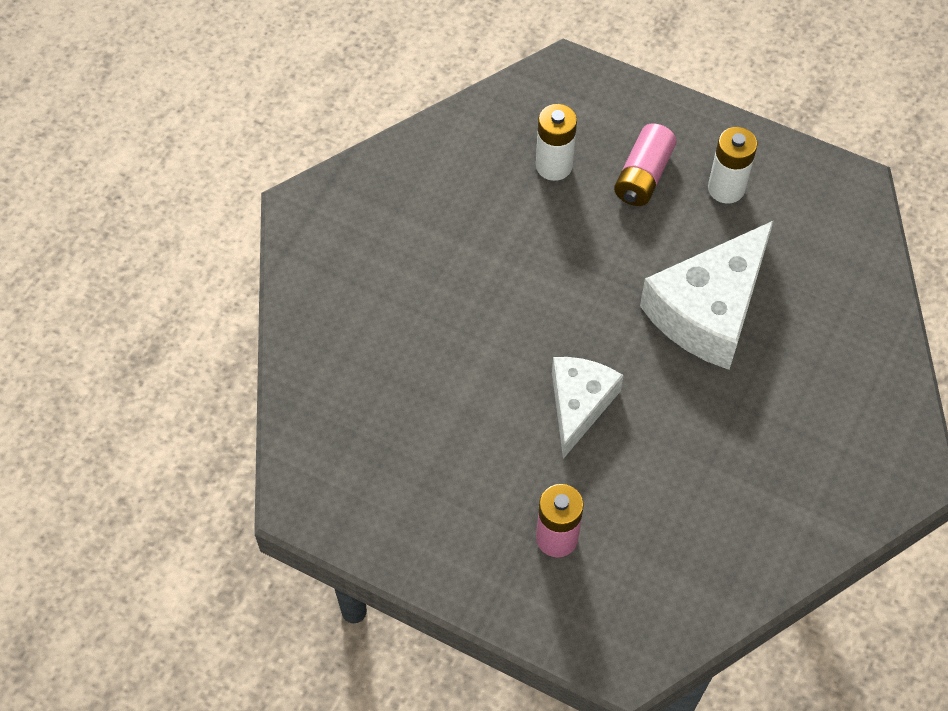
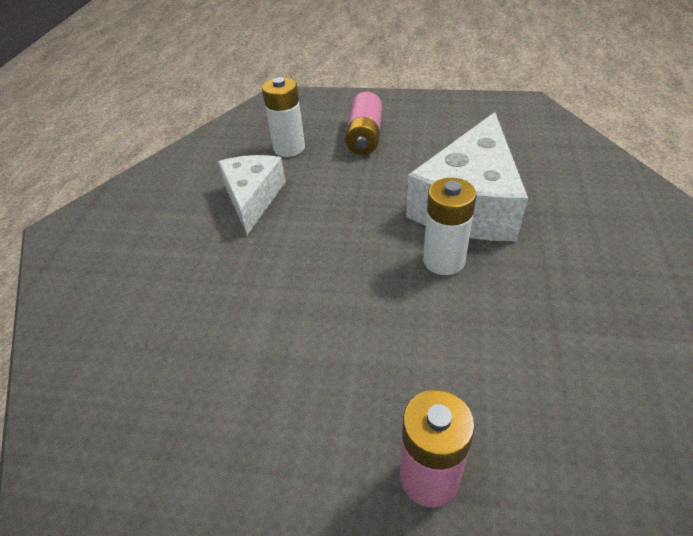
camera: 15 degrees left, 15 degrees down
white cheese [552,357,624,459] -> white cheese moved to [218,155,286,235]
white battery [708,127,757,204] -> white battery moved to [423,178,476,275]

